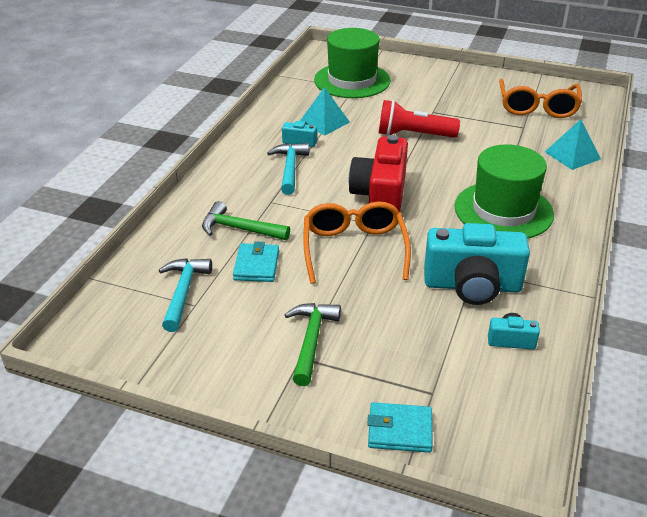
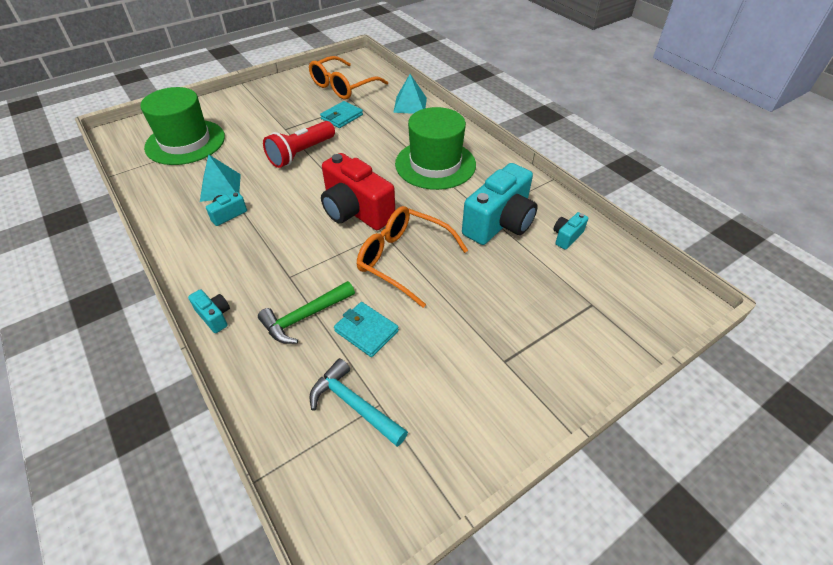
camera: 55 degrees left, 10 degrees up
turquoise hammer [267,143,309,195] -> none
green hammer [285,303,341,386] -> none
turquoise wallet [367,402,433,453] -> turquoise wallet moved to [320,101,363,128]
orange glasses [499,79,582,118] -> orange glasses turned 90 degrees clockwise [309,56,388,100]
none -> turquoise camera [188,289,230,333]

